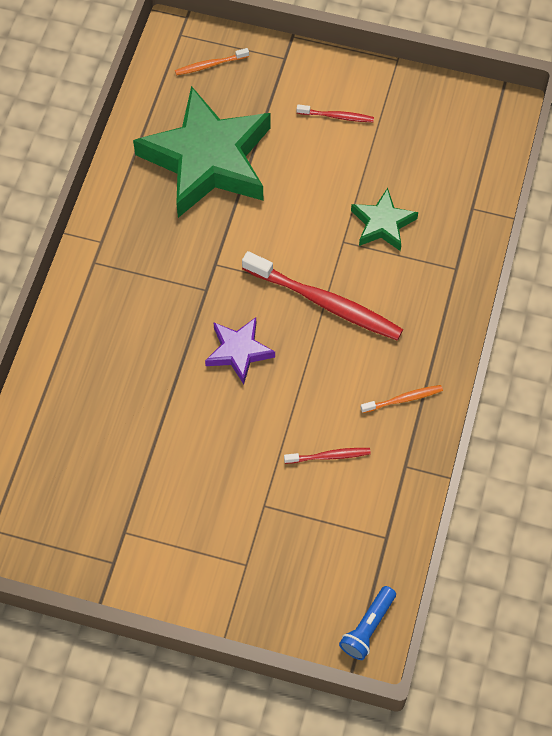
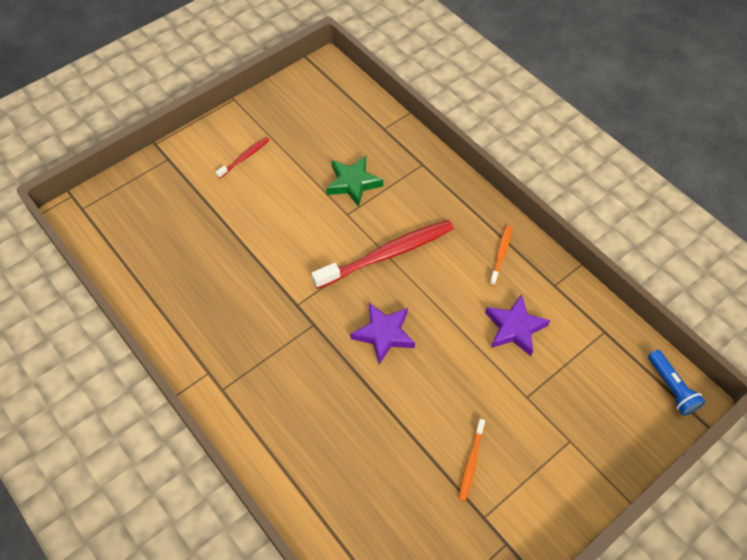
camera: 55 degrees left, 5 degrees down
green star [133,86,271,218] -> none
orange toothbrush [175,48,249,75] -> orange toothbrush moved to [459,419,485,501]
red toothbrush [284,448,371,464] -> purple star [485,294,550,356]

